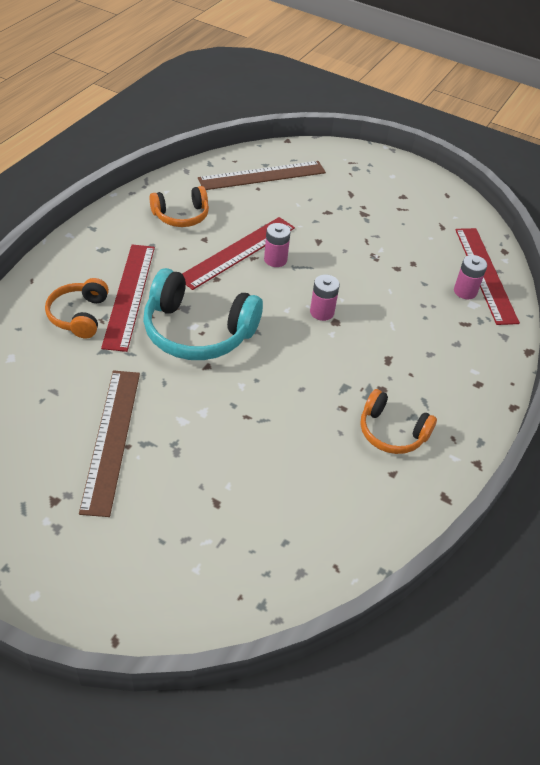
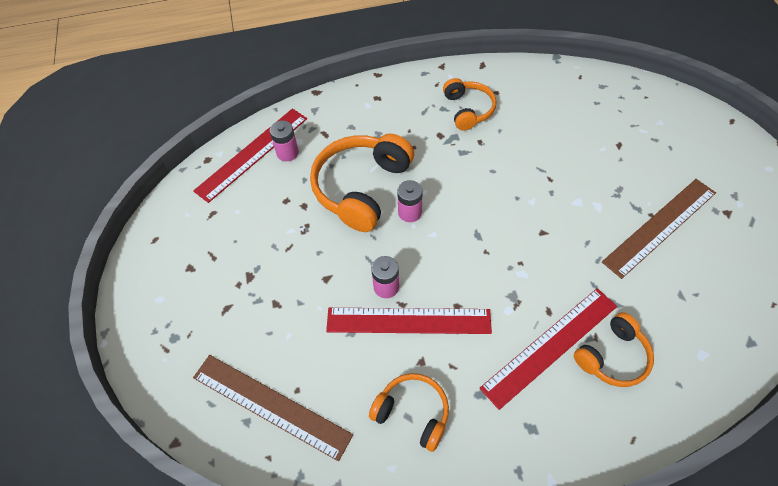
camera: 125 degrees left, 10 degrees up
turquoise headphones [143,268,263,360] -> none
none -> orange headphones [310,134,414,232]

